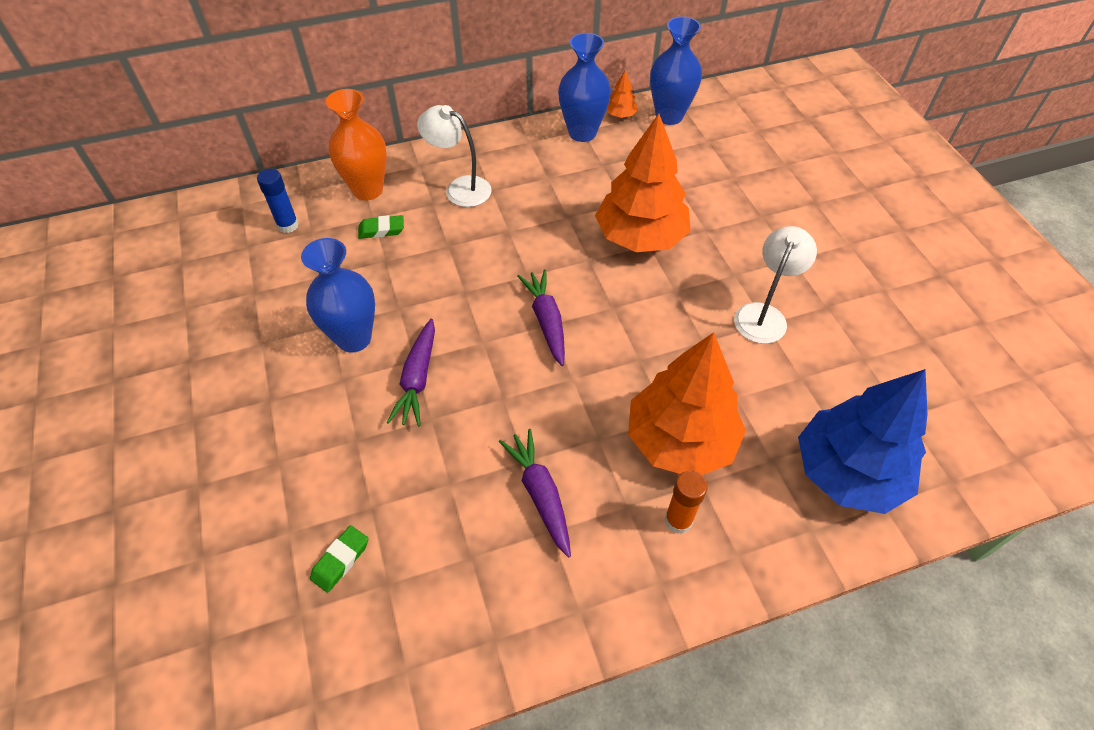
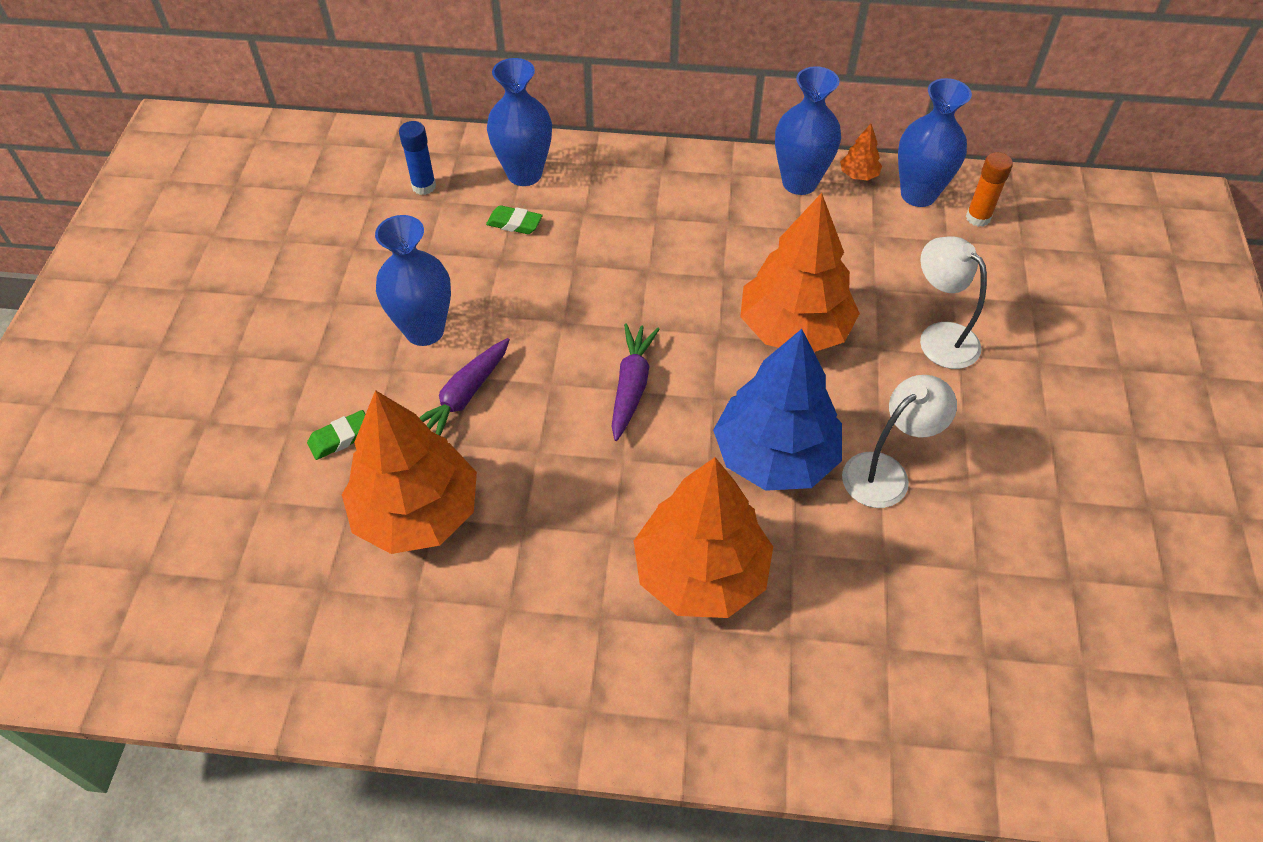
camera: 25 degrees right, 0 degrees up
green eraser [310,525,368,593] -> green eraser moved to [307,410,366,460]
orange vase [326,89,387,200] -> blue vase [487,58,552,186]
white lamp [417,105,492,207] -> white lamp moved to [920,236,987,369]
purple carrot [499,429,571,558] -> none
orange glue stick [665,470,708,534] -> orange glue stick moved to [966,152,1013,227]
blue tree [798,369,928,514] -> blue tree moved to [713,329,842,491]
none -> orange tree [342,390,477,554]

